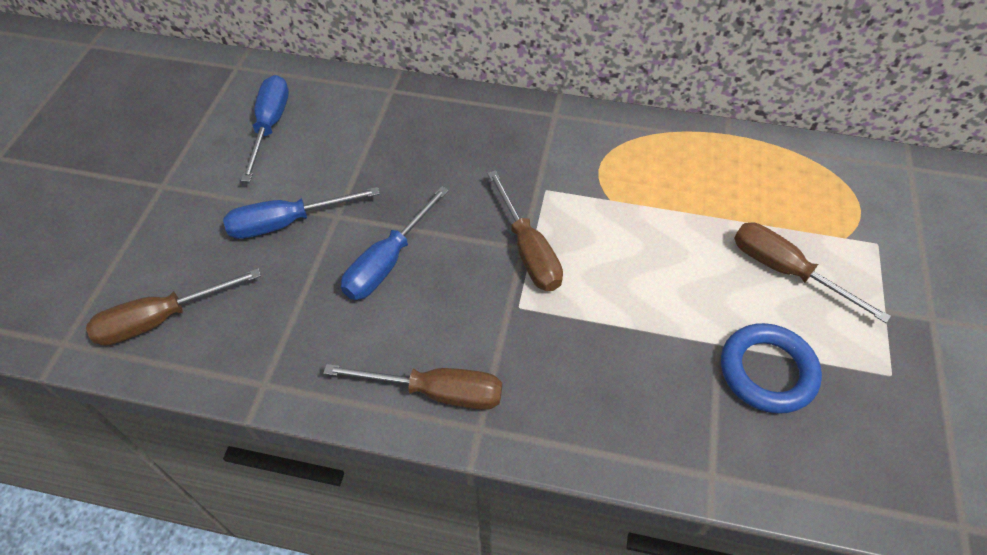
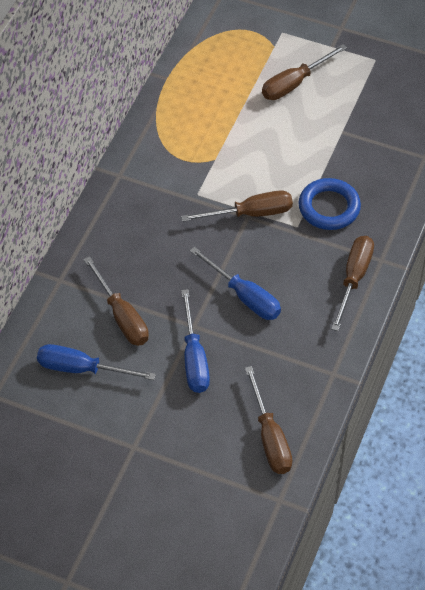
camera: 80 degrees left, 0 degrees up
blue ring [721,323,822,414] -> blue ring moved to [299,178,361,230]
none -> brown screwdriver [84,256,149,346]

